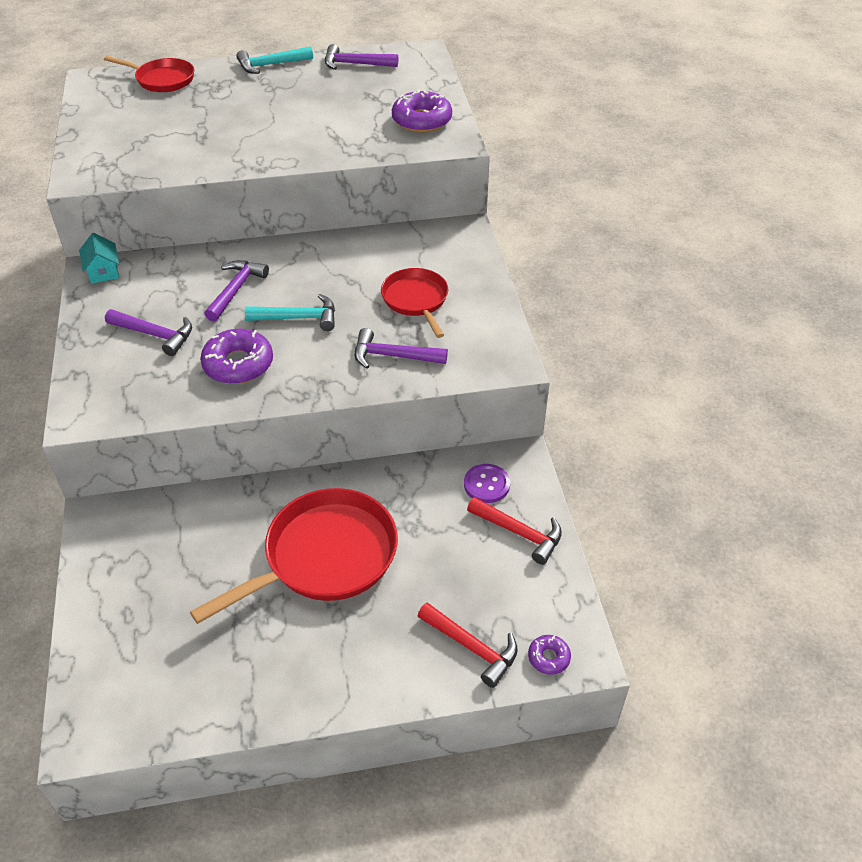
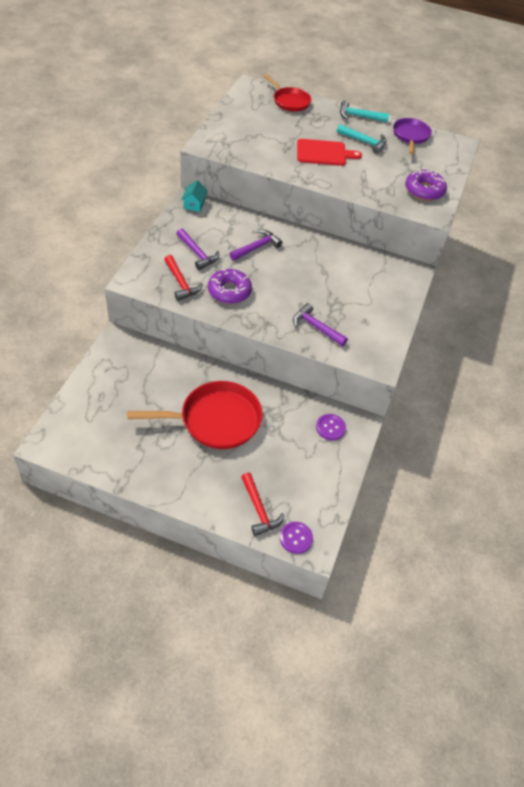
camera: 25 degrees right, 5 degrees up
turquoise hammer [245,294,335,331] -> turquoise hammer moved to [337,124,386,154]
purple hammer [325,44,398,70] -> purple pan [393,118,432,154]
red pan [381,268,448,338] -> none
red hammer [467,497,562,565] -> red hammer moved to [164,255,203,301]
purple donut [528,635,571,675] -> purple button [280,522,313,554]
none -> red cutting board [297,139,362,166]

